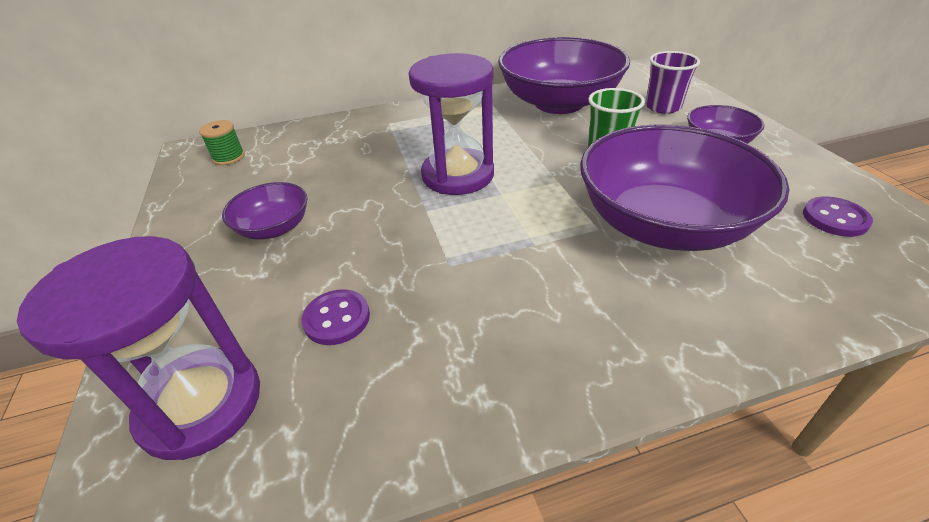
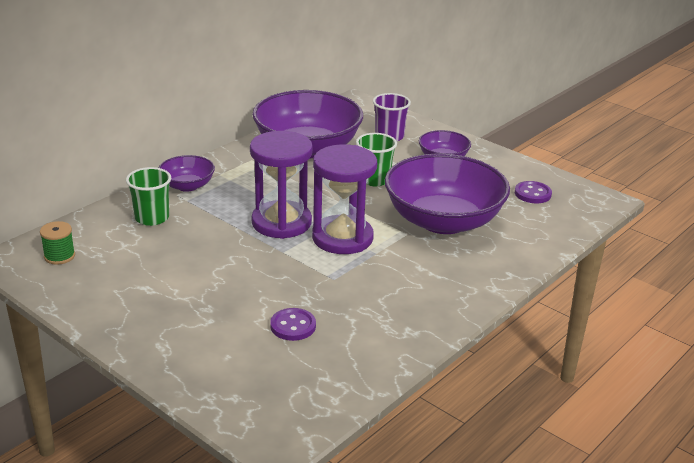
camera: 35 degrees left, 10 degrees down
purple hourglass [17,236,260,460] -> purple hourglass moved to [312,144,377,254]
purple bowl [222,182,308,239] -> purple bowl moved to [159,155,215,192]
none -> green cup [126,167,171,226]

